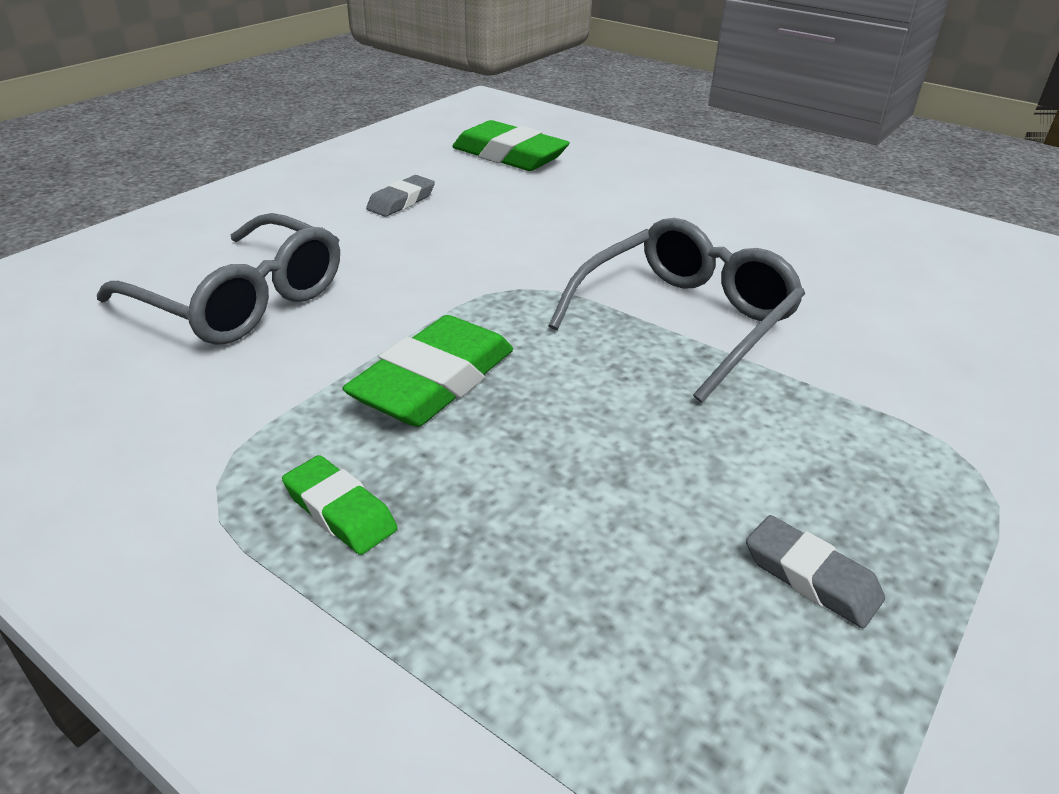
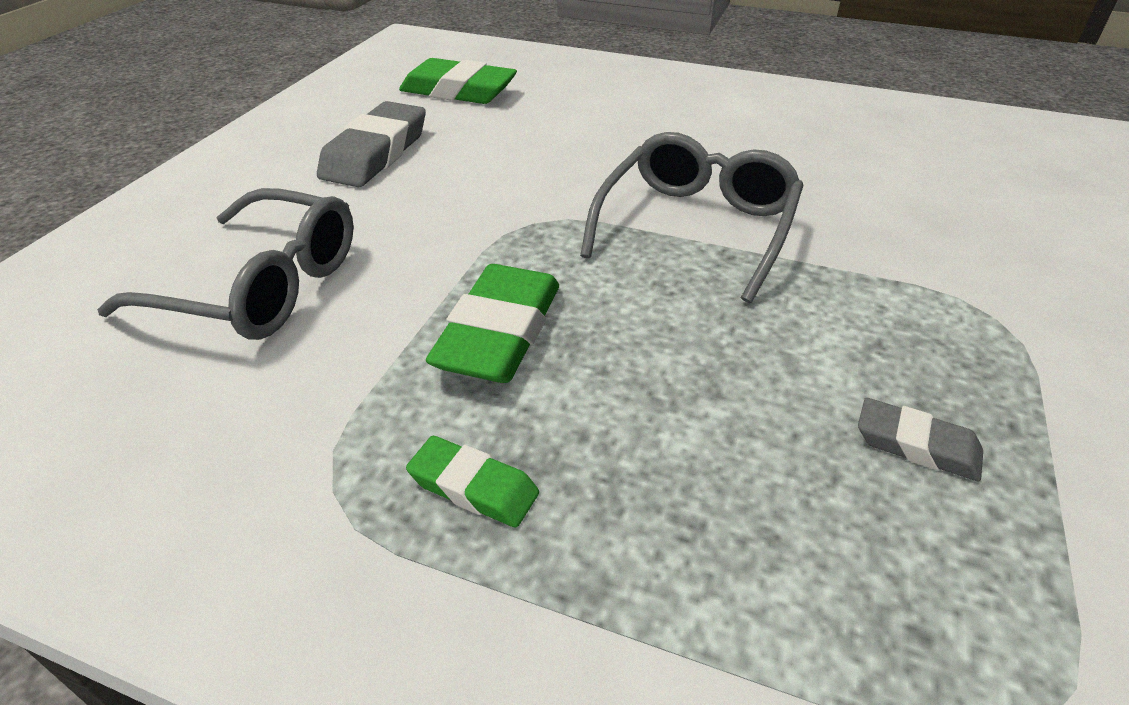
camera: 15 degrees left, 5 degrees up
grey eraser [366,175,435,217] -> grey eraser [317,101,426,187], size x1.80

